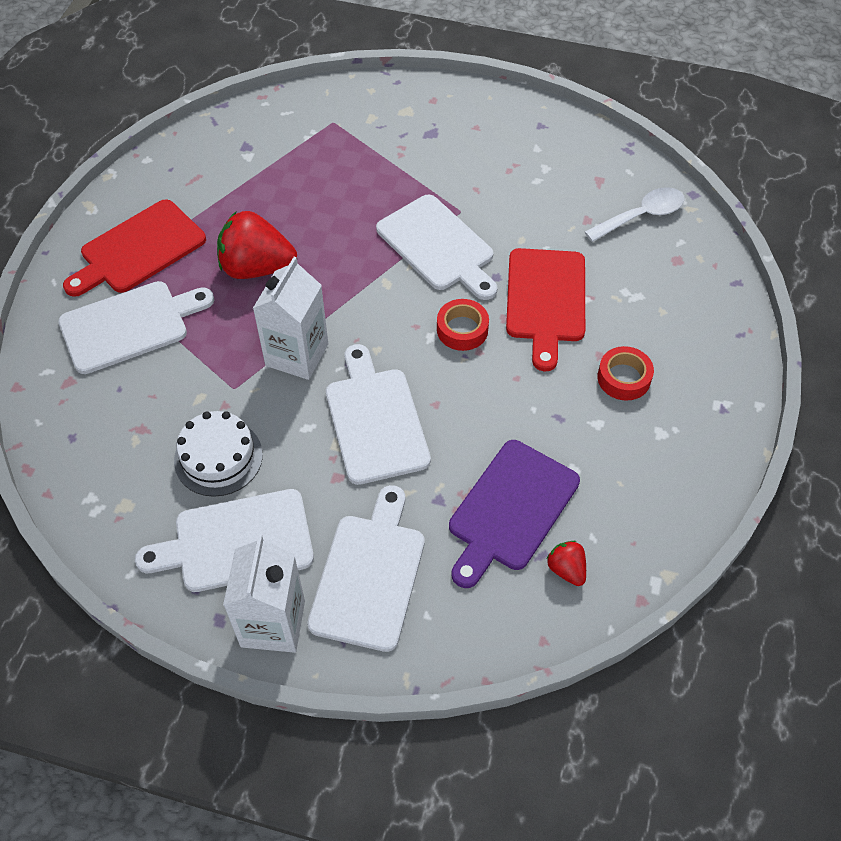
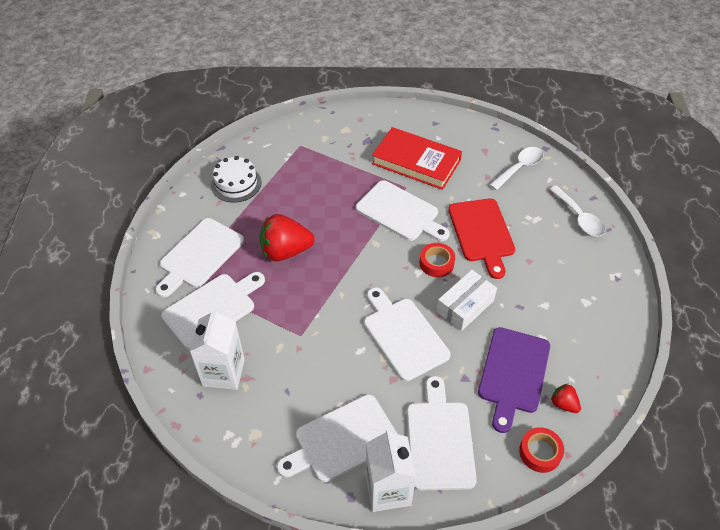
camera: 15 degrees left, 5 degrees down
red cutting board [63,199,206,297] -> white cutting board [155,218,244,297]
white cake [174,411,263,497] -> white cake moved to [211,156,262,203]
white carton [253,257,328,380] -> white carton moved to [189,308,245,390]
red tape [597,346,654,401] -> red tape moved to [519,427,564,473]
none -> red book [372,127,462,190]
none -> white box [436,270,497,331]
none -> white spoon [549,185,605,237]

